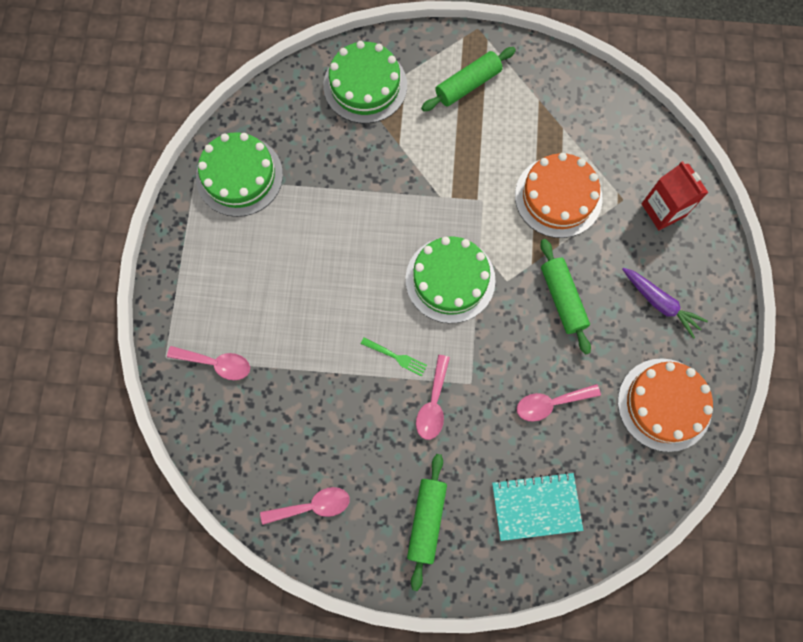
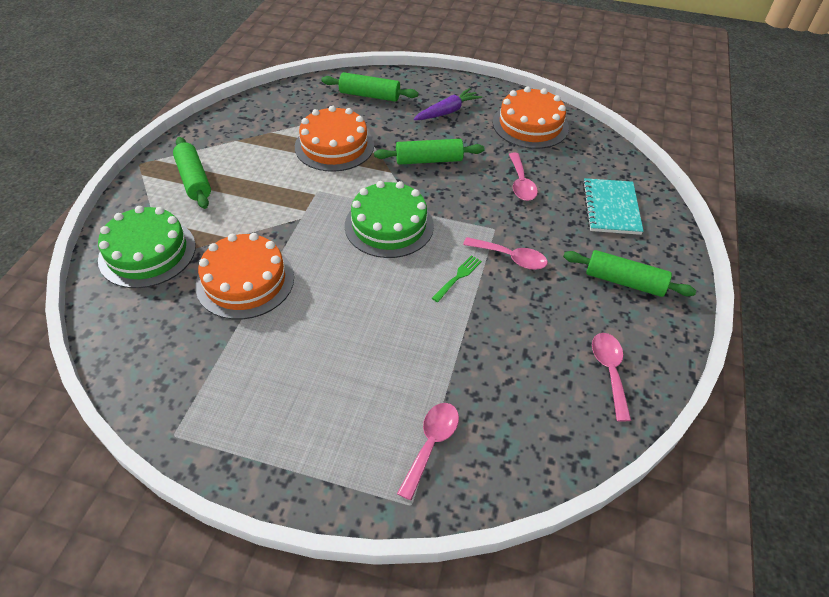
camera: 80 degrees left, 25 degrees down
green cake [196,132,283,217] -> none
red carton [641,161,708,230] -> green rolling pin [322,72,418,102]
none -> orange cake [196,233,294,319]

